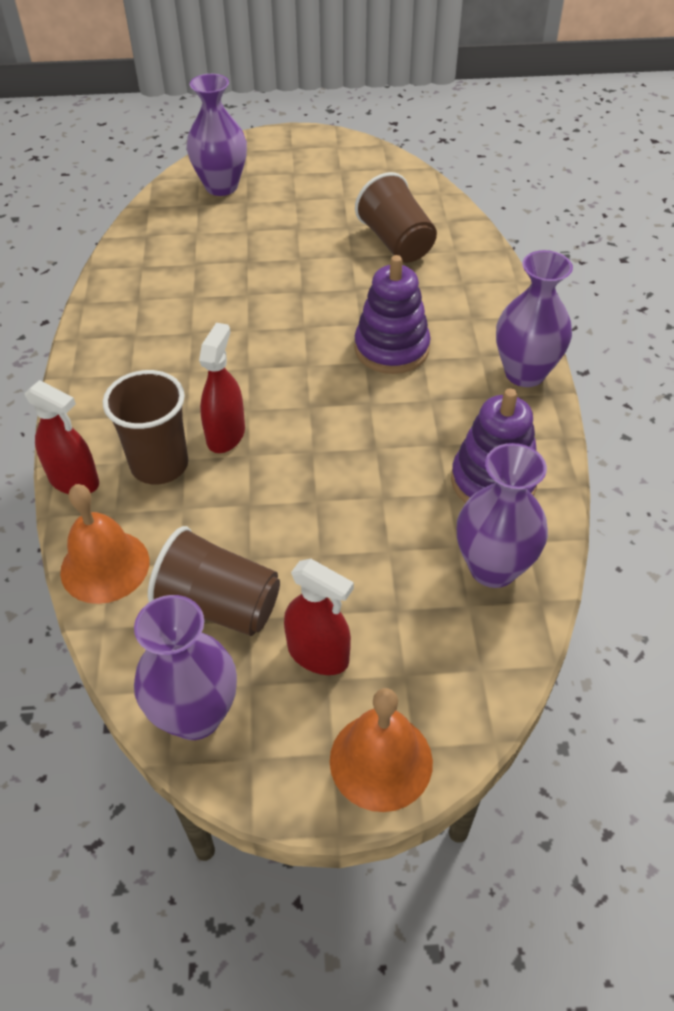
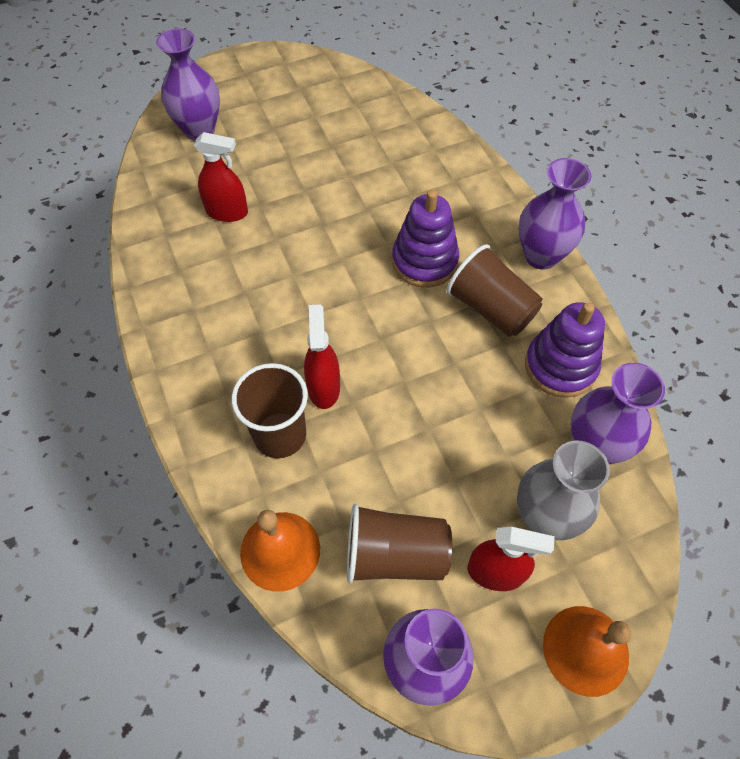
camera: 20 degrees left, 10 degrees up
red spray bottle [24,380,99,494] -> red spray bottle moved to [194,132,248,222]
brown cup [355,172,437,263] -> brown cup moved to [447,244,542,337]
none -> grey vase [517,441,610,540]

